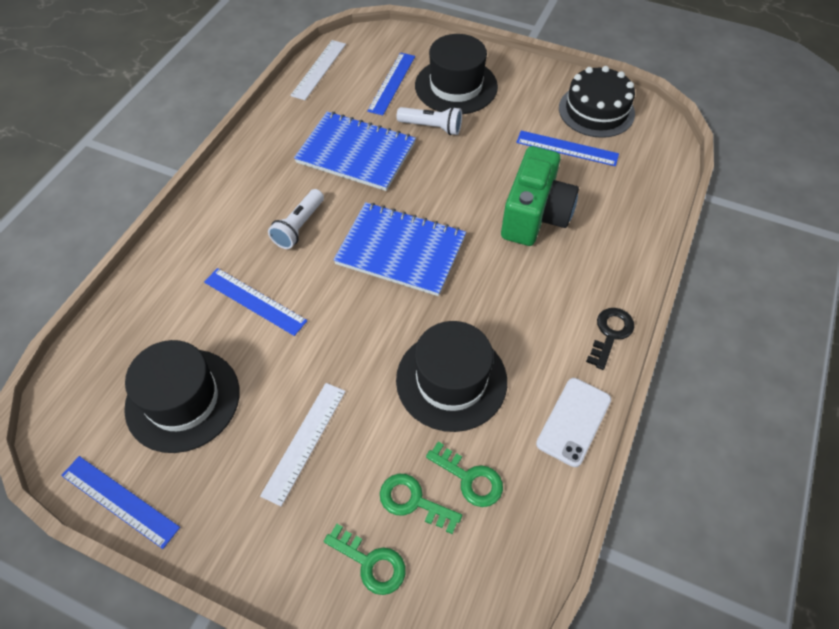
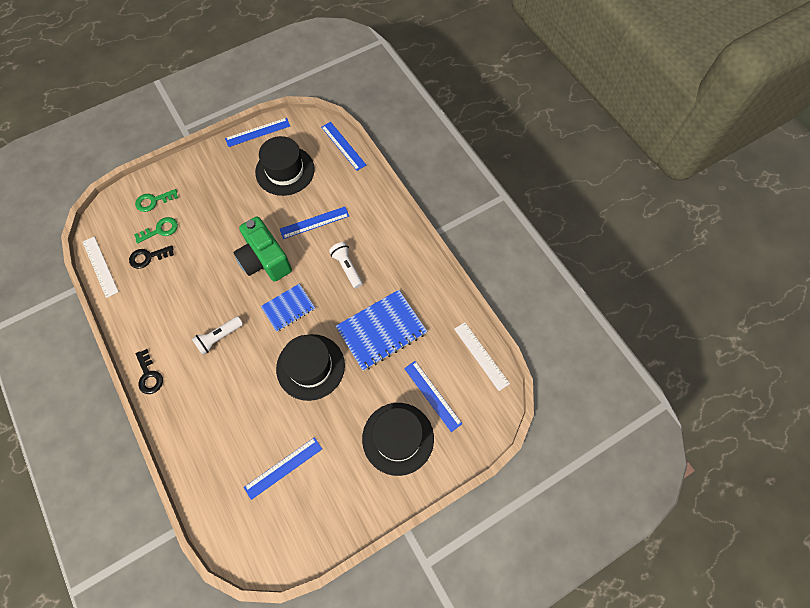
camera: 125 degrees right, 10 degrees up
white ruler [260,383,346,506] -> white ruler moved to [83,236,119,298]
blue notebook [333,202,466,296] -> blue notebook [261,284,315,332], size x0.61
black hat [396,321,507,432] -> black hat moved to [276,334,345,401]
white flashlight [397,106,462,135] -> white flashlight moved to [192,316,243,355]
green key [426,441,503,507] -> black key [129,245,174,269]
green camera [501,146,579,246] -> green camera moved to [233,216,292,281]
white phone [536,378,611,467] -> none
black cake [559,66,635,138] -> none
none -> blue ruler [321,122,366,171]

